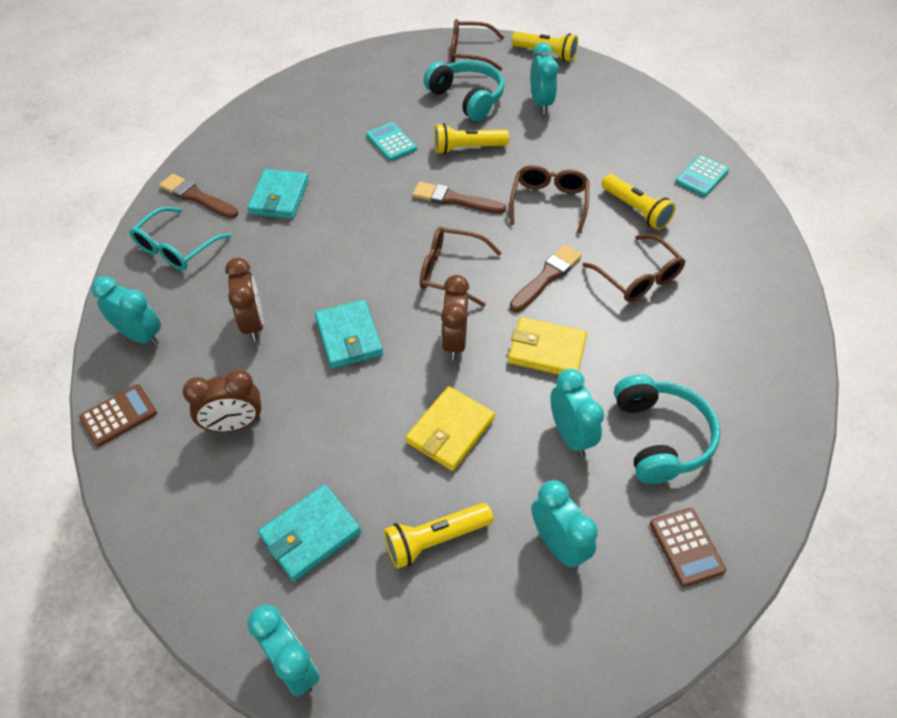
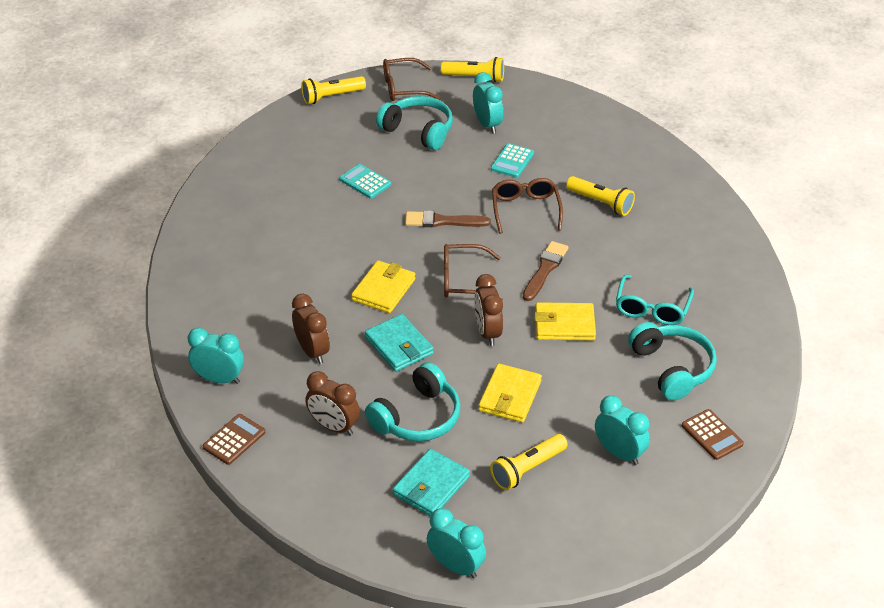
camera: 15 degrees left, 10 degrees down
turquoise glasses [129,207,232,270] -> turquoise glasses moved to [616,275,694,325]
brown brush [159,174,238,218] -> none
brown clock [182,370,261,432] -> brown clock turned 60 degrees clockwise [305,371,360,436]
turquoise wallet [247,169,309,219] -> none
yellow flashlight [434,123,509,154] -> yellow flashlight moved to [301,76,366,104]
turquoise clock [550,369,604,456] -> none
brown glasses [582,234,685,302] -> none
turquoise calculator [675,155,729,197] -> turquoise calculator moved to [491,143,534,178]
none -> yellow wallet [351,260,415,313]
none -> turquoise headphones [365,362,461,441]

